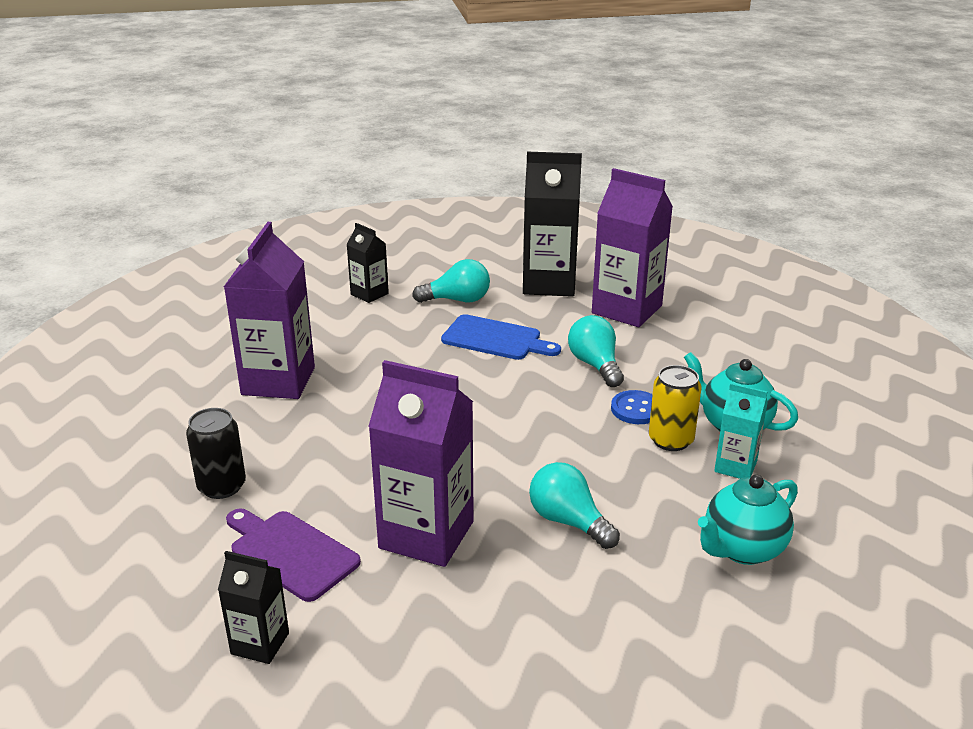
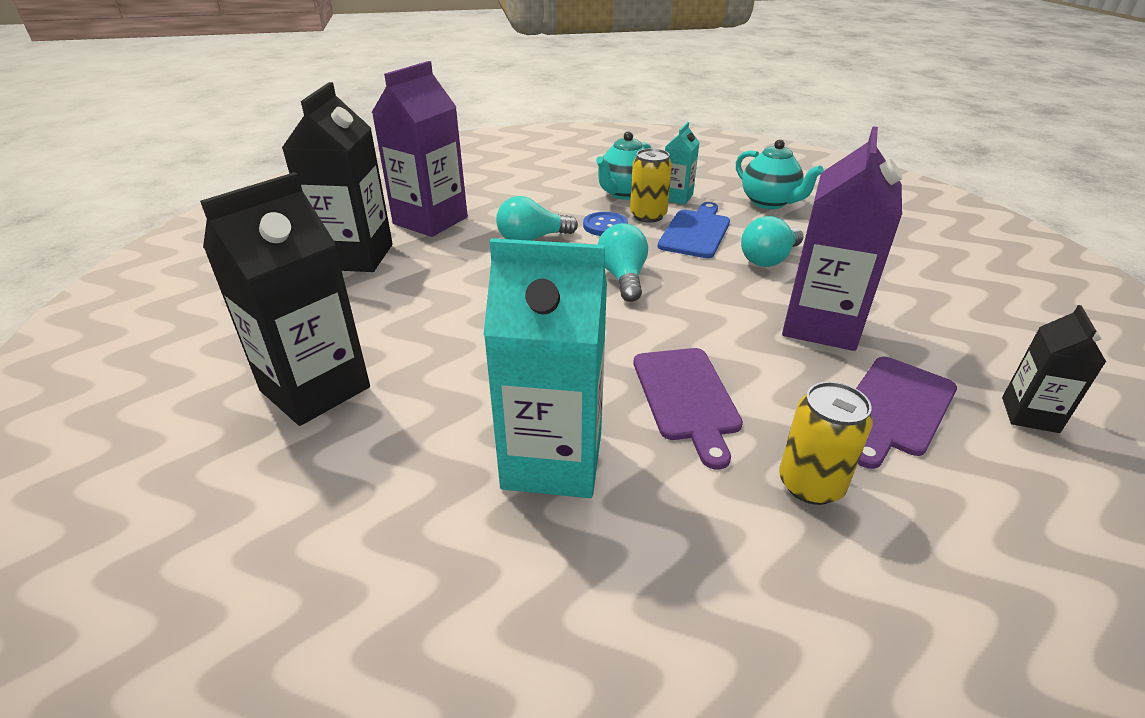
camera: 90 degrees left, 5 degrees up
black can [186,408,246,499] -> yellow can [779,381,873,505]
purple carton [224,222,315,399] -> turquoise carton [483,238,607,498]
black carton [346,223,389,303] -> black carton [200,172,370,426], size x1.90
turquoise light bulb [412,259,490,303] -> turquoise light bulb moved to [598,223,648,302]
blue cutting board [441,314,561,360] -> blue cutting board moved to [658,202,730,258]
none -> purple cutting board [633,348,743,470]

